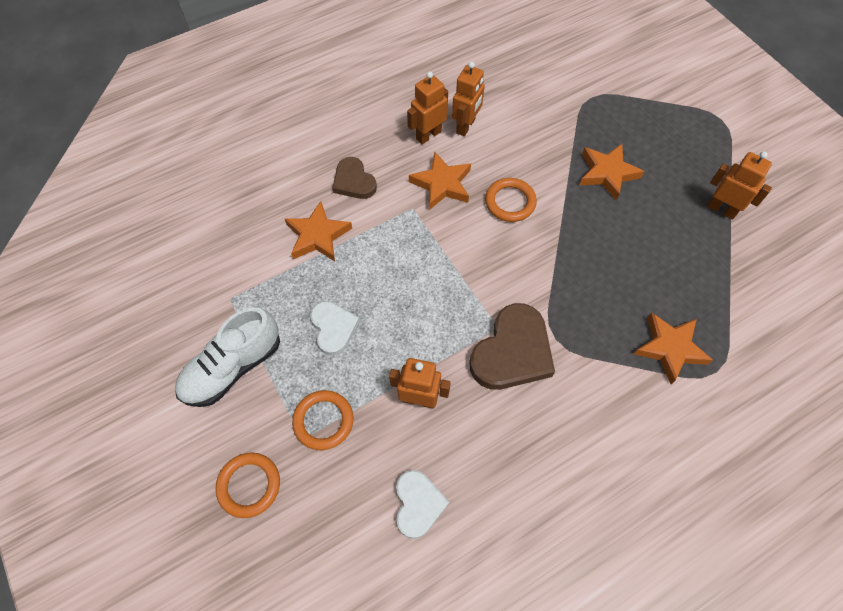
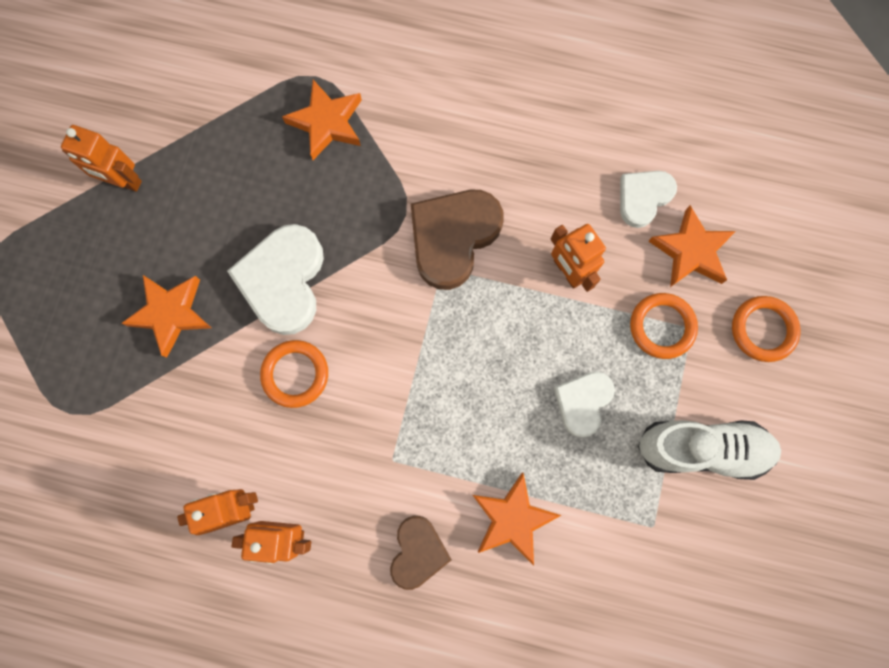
camera: 135 degrees left, 15 degrees up
orange star [409,152,471,210] -> orange star moved to [648,205,736,287]
brown heart [470,303,555,390] -> brown heart turned 45 degrees counterclockwise [411,190,504,290]
orange robot [707,151,772,219] -> orange robot turned 60 degrees counterclockwise [61,125,142,192]
none -> white heart [227,224,324,335]

